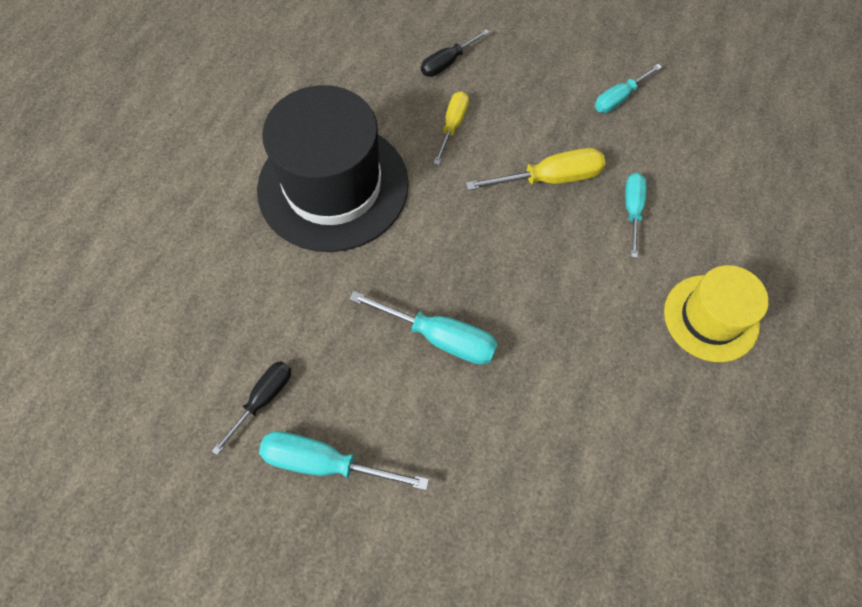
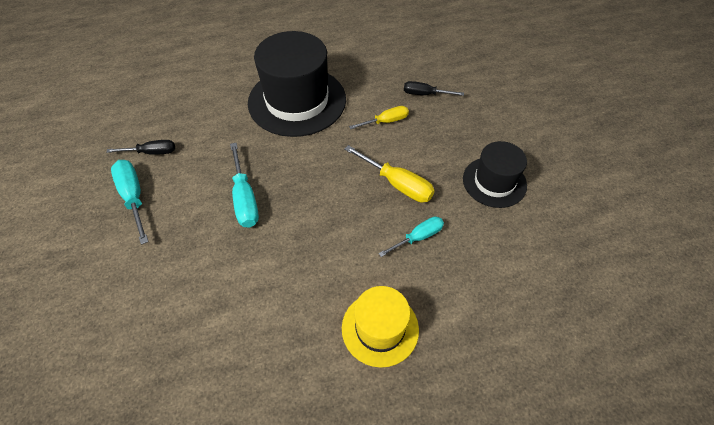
camera: 50 degrees right, 10 degrees down
turquoise screwdriver [595,64,662,113] -> black hat [463,141,527,208]

